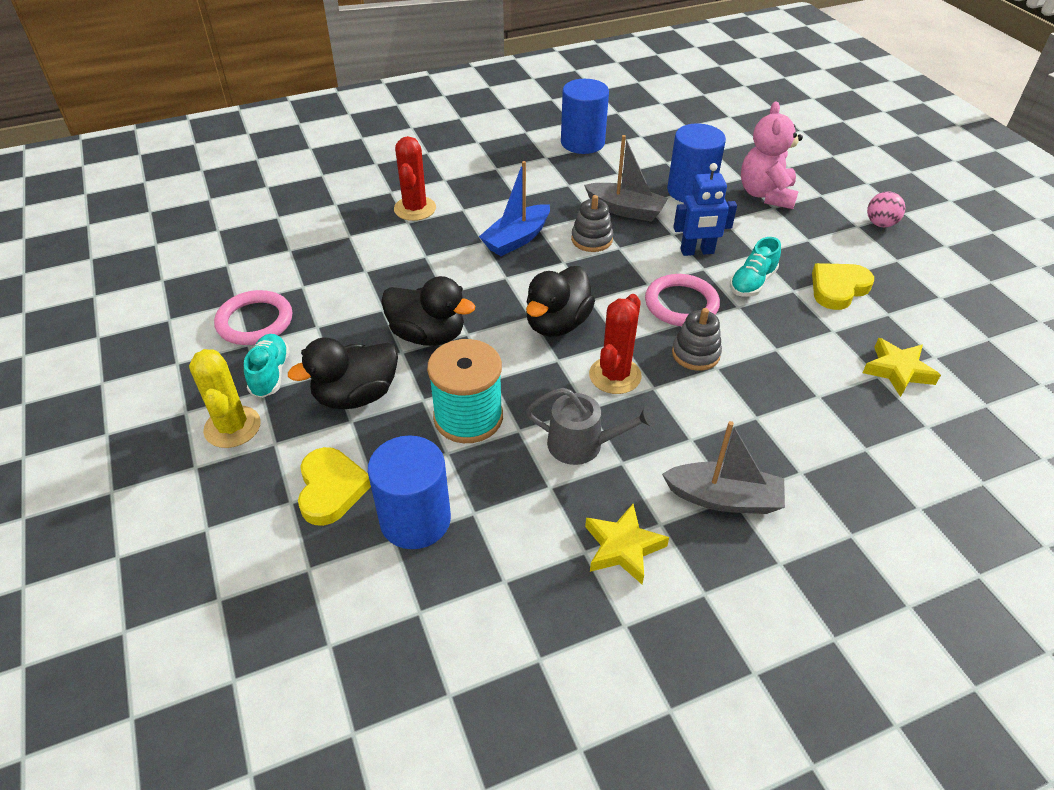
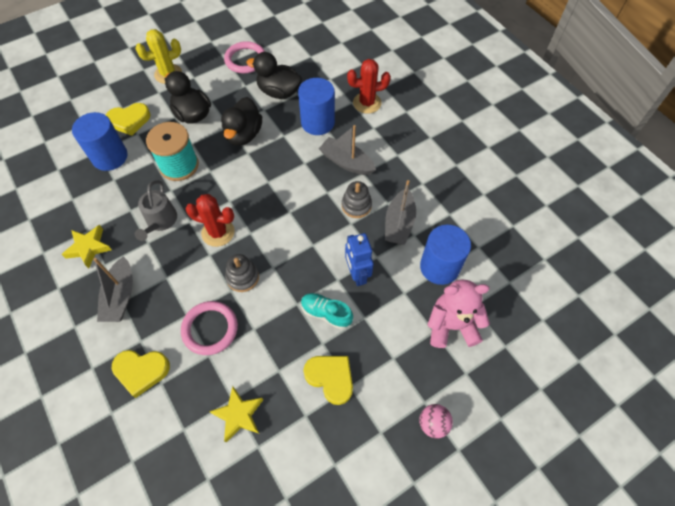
camera: 80 degrees right, 15 degrees up
turquoise shoe [244,334,290,398] -> none
blue boat [479,161,550,256] -> grey boat [319,125,376,175]
black duck [526,266,595,337] -> black duck moved to [246,52,302,99]
blue cylinder [561,79,609,154] -> blue cylinder moved to [298,78,335,135]
pink ring [645,274,720,326] -> pink ring moved to [181,301,238,355]
none -> yellow heart [112,350,170,398]

